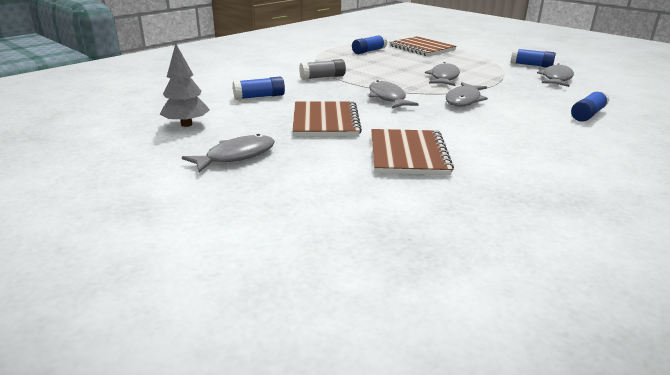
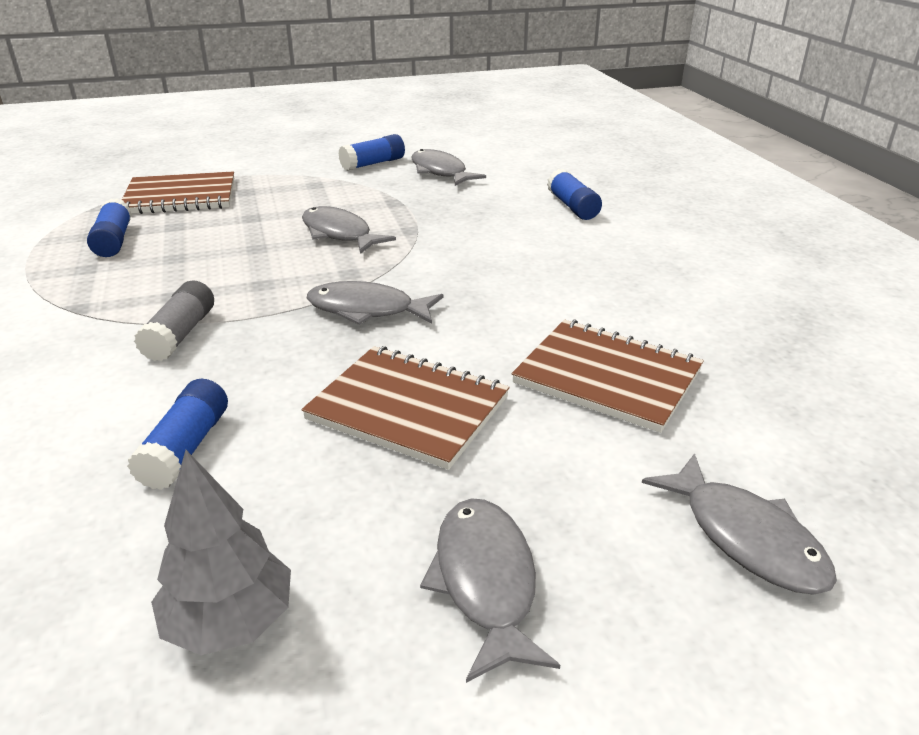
camera: 60 degrees left, 5 degrees up
grey fish [446,82,488,107] -> grey fish moved to [642,453,837,595]

